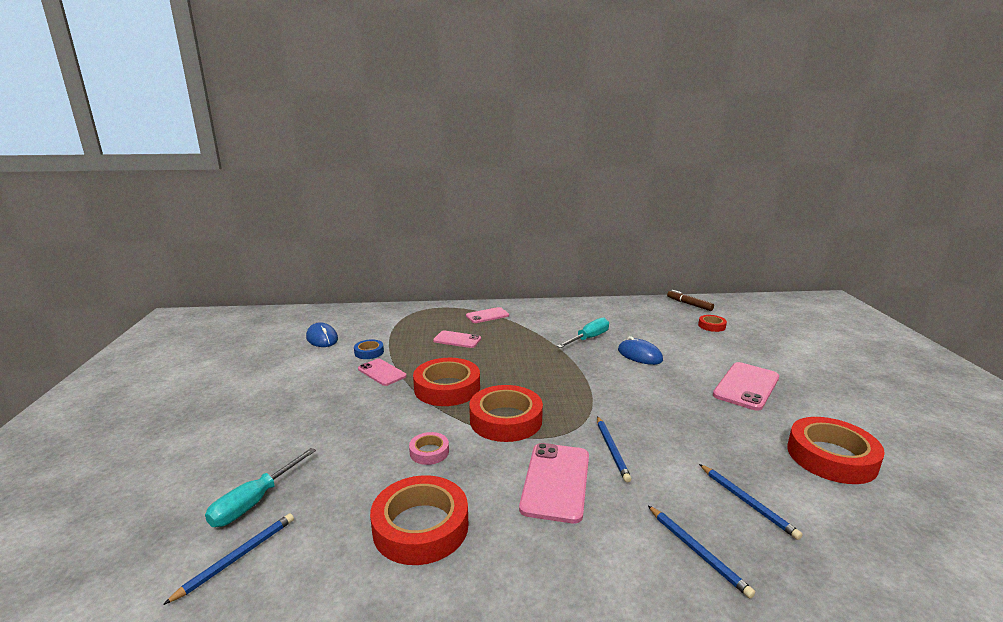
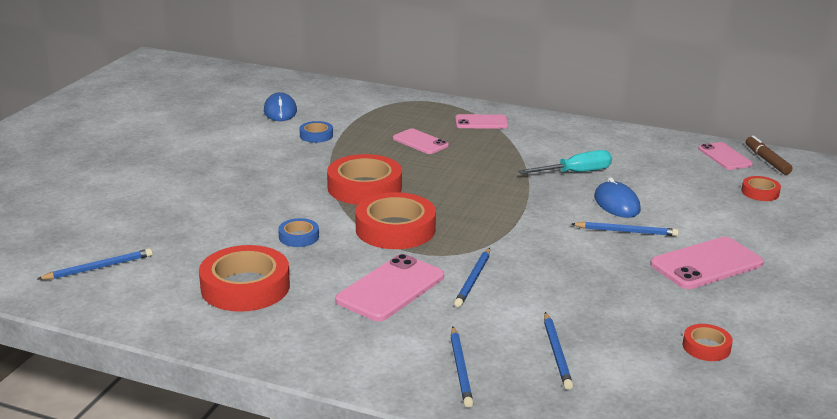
camera: 25 degrees right, 5 degrees up
turquoise screwdriver [205,448,316,527] -> none
pink phone [358,359,407,386] -> pink phone moved to [698,142,753,170]
pink tape [409,432,449,465] -> blue tape [278,218,319,247]
red tape [787,417,885,484] -> red tape [683,324,733,361], size x0.49
none -> blue pencil [571,222,679,236]

